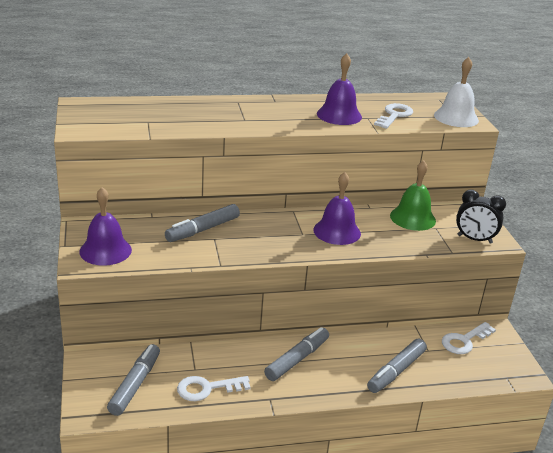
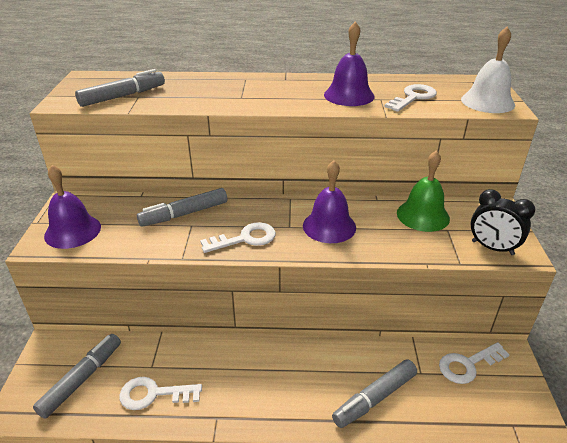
camera: 15 degrees right, 5 degrees up
grey marker [264,327,329,381] -> grey marker moved to [75,69,165,107]
none -> white key [200,222,276,253]

